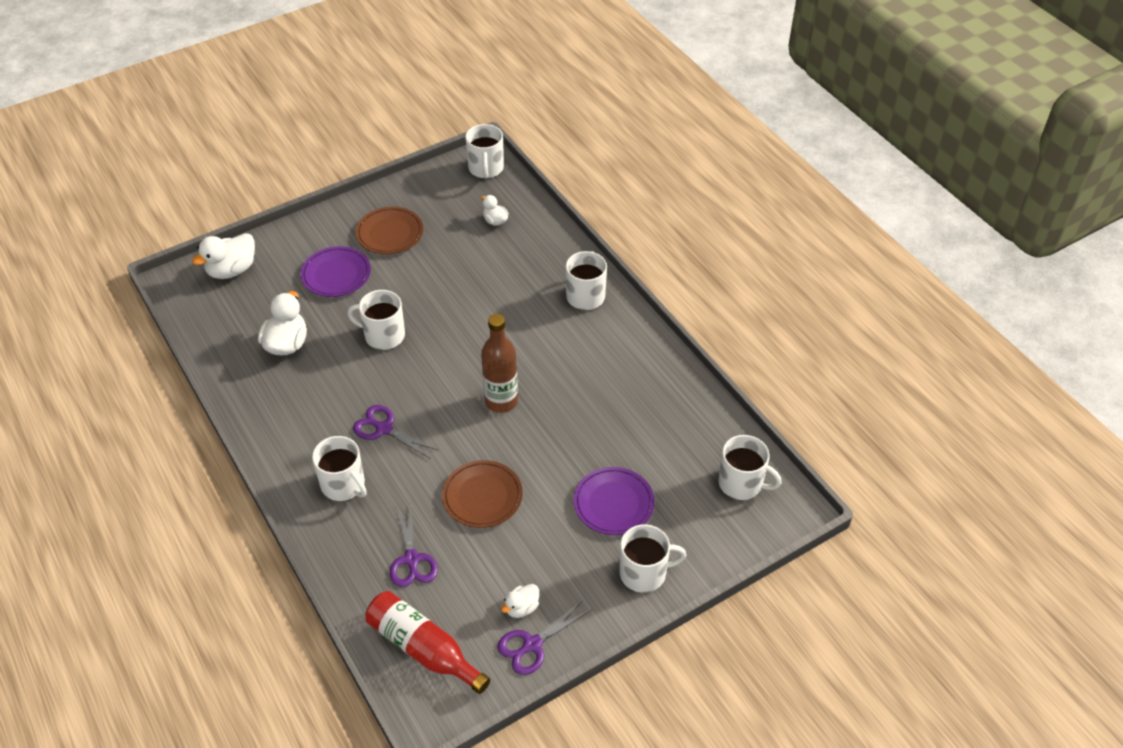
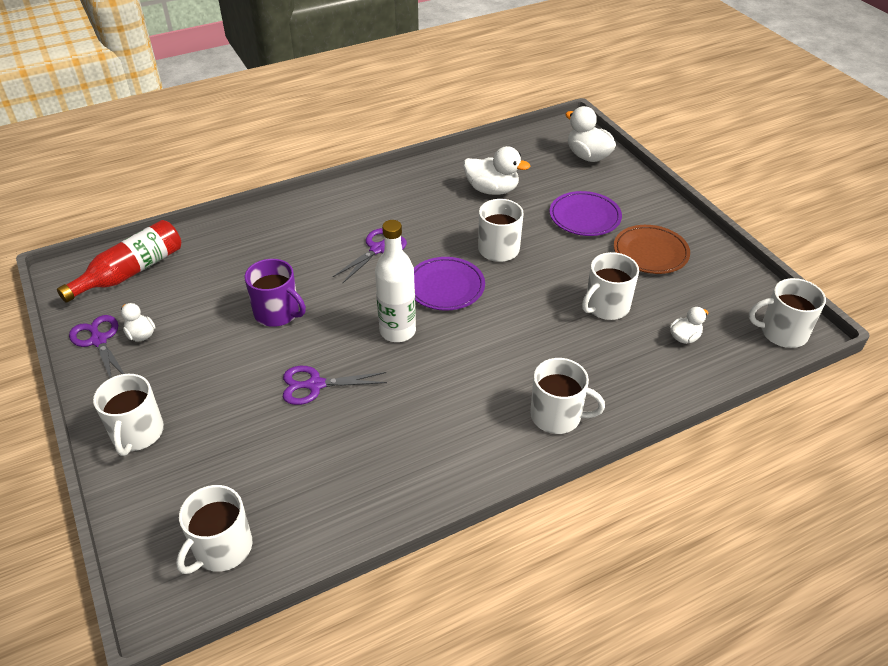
camera: 95 degrees right, 5 degrees down
white mug [312,436,367,501] -> white mug moved to [582,252,639,320]
purple scissors [390,502,438,587] -> purple scissors moved to [283,366,387,405]
brown plate [442,460,523,528] -> purple mug [244,259,306,327]
brown bottle [481,314,518,413] -> white bottle [375,220,416,342]
purple plate [574,467,655,535] -> purple plate moved to [414,257,485,311]

